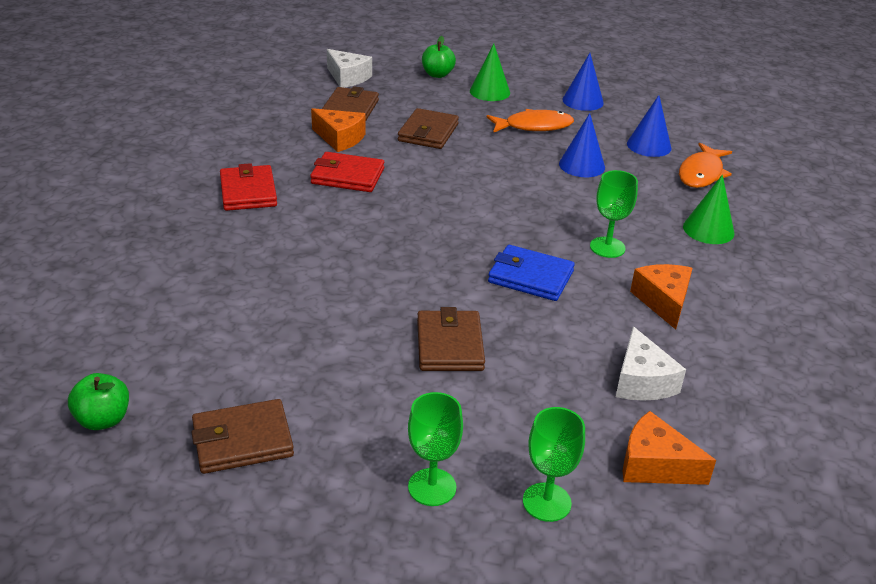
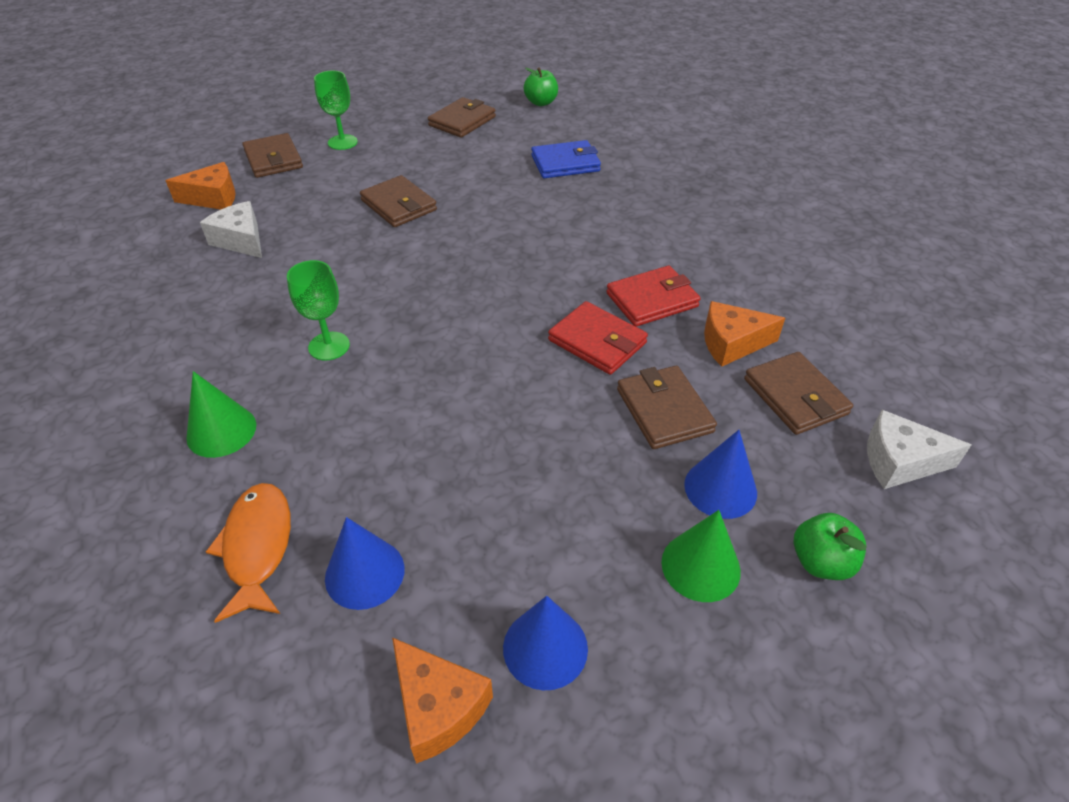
camera: 145 degrees right, 10 degrees up
red wallet [220,163,277,211] -> red wallet moved to [548,301,648,375]
orange fish [487,109,574,133] -> none
blue wallet [488,245,575,301] -> blue wallet moved to [531,140,601,178]
green goblet [523,407,585,522] -> brown wallet [242,133,303,178]
blue cone [559,113,605,177] -> blue cone moved to [684,430,757,519]
orange cheese [630,264,693,329] -> orange cheese moved to [392,637,493,764]

